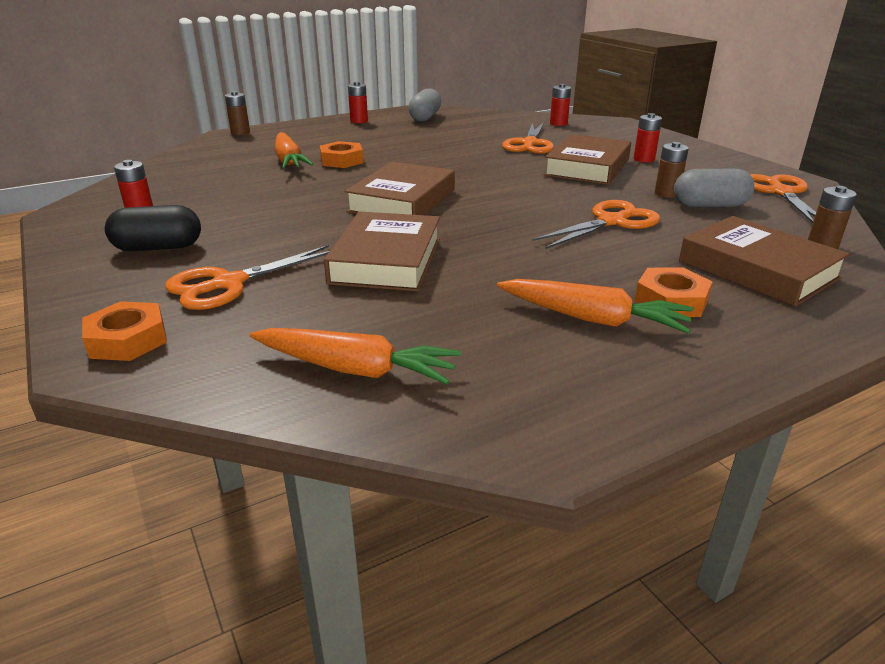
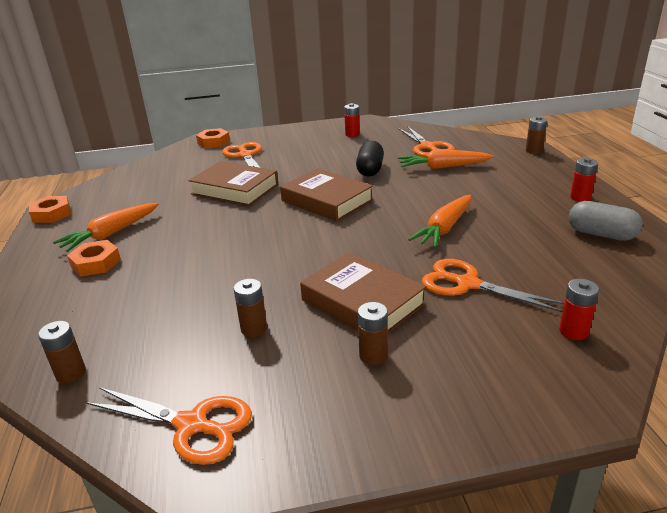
camera: 110 degrees right, 0 degrees up
black capsule [105,205,201,251] -> black capsule moved to [356,141,384,177]
orange carrot [250,328,461,384] -> orange carrot moved to [408,195,471,248]
orange nut [320,141,364,168] -> orange nut moved to [29,196,71,223]
orange scissors [532,200,660,249] -> orange scissors moved to [398,126,455,158]
red battery [634,113,662,163] -> brown battery [358,302,388,365]
grey capsule [674,169,755,207] -> none
brown book [679,216,850,307] -> none

